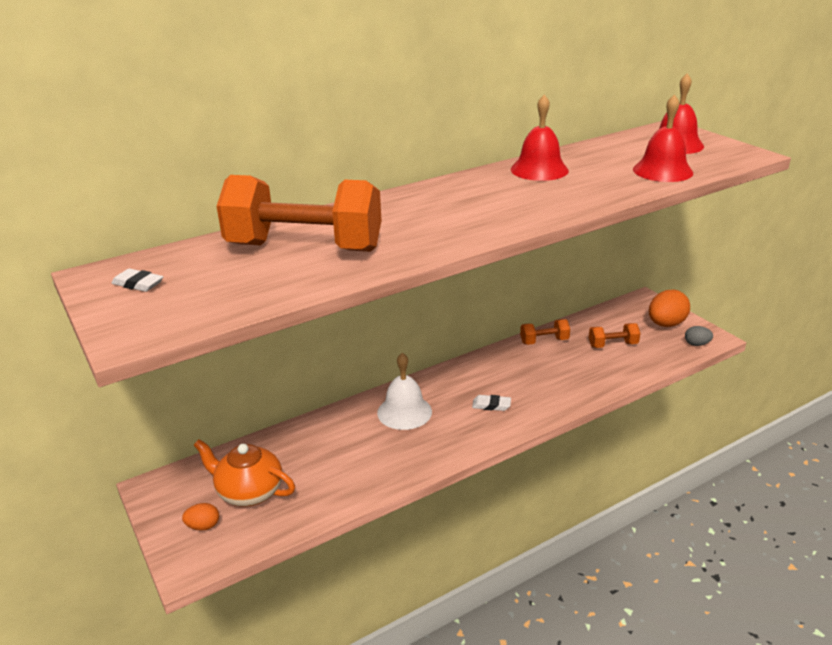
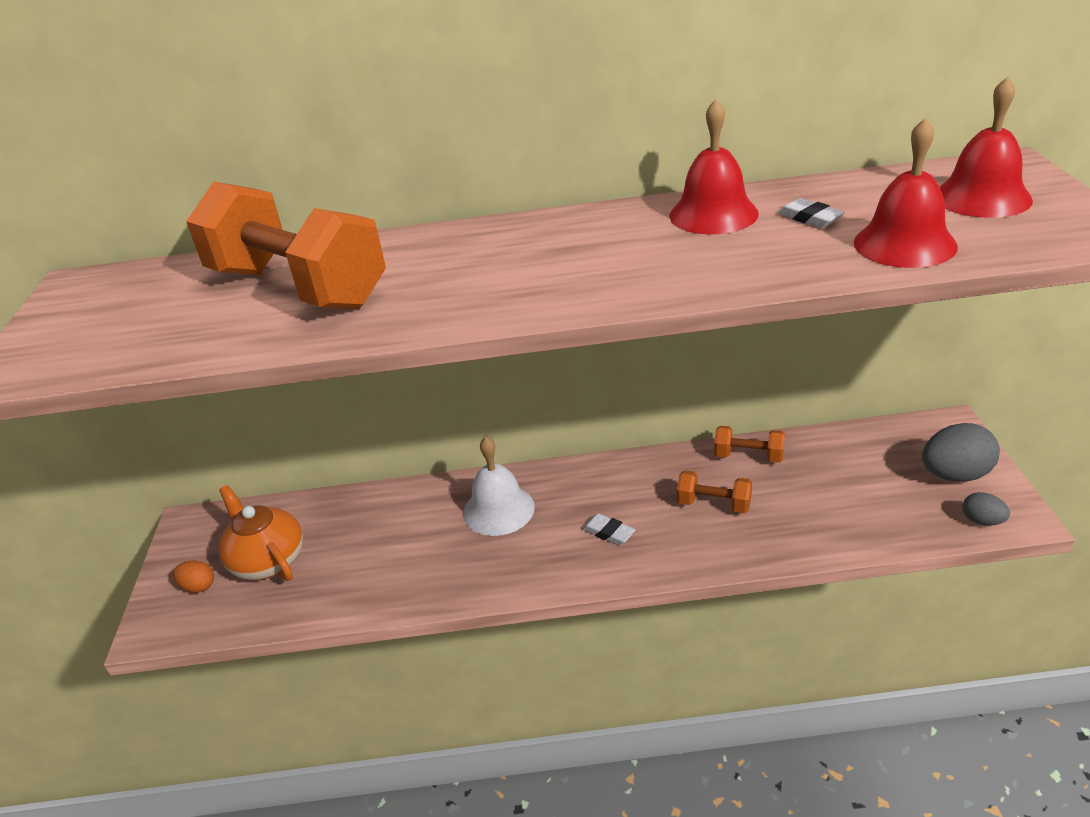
camera: 30 degrees right, 5 degrees up
white eraser [112,269,163,292] -> white eraser moved to [778,198,845,228]
orange dumbbell [589,323,640,348] -> orange dumbbell moved to [677,470,752,513]
orange egg [649,289,690,327] -> grey egg [922,423,1000,482]

